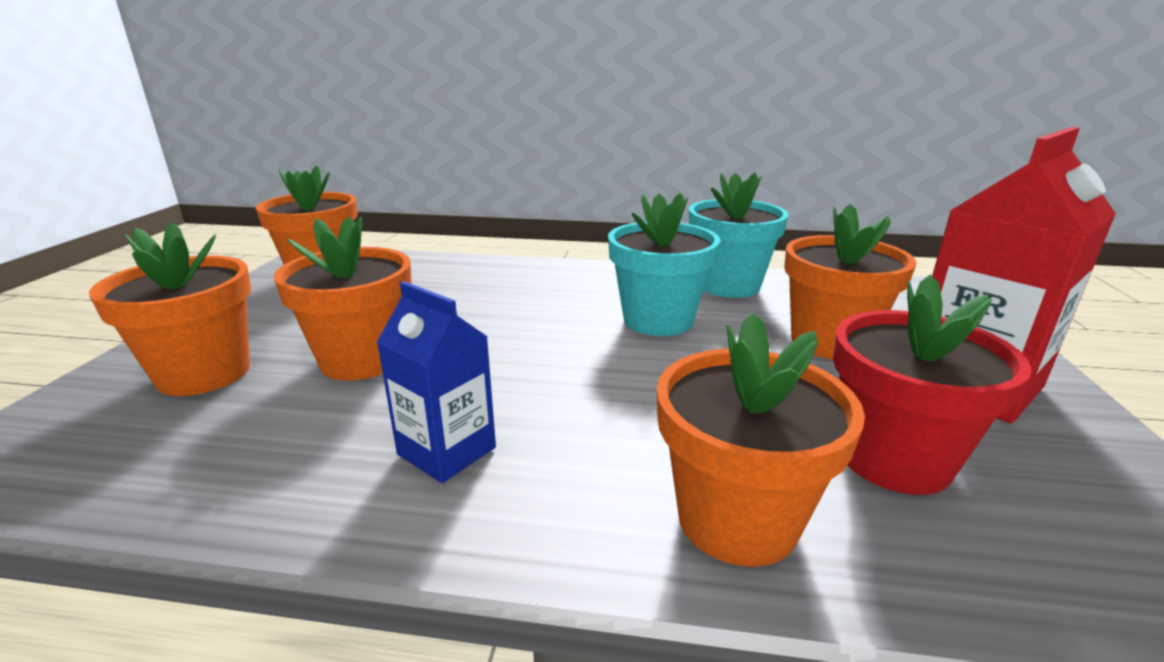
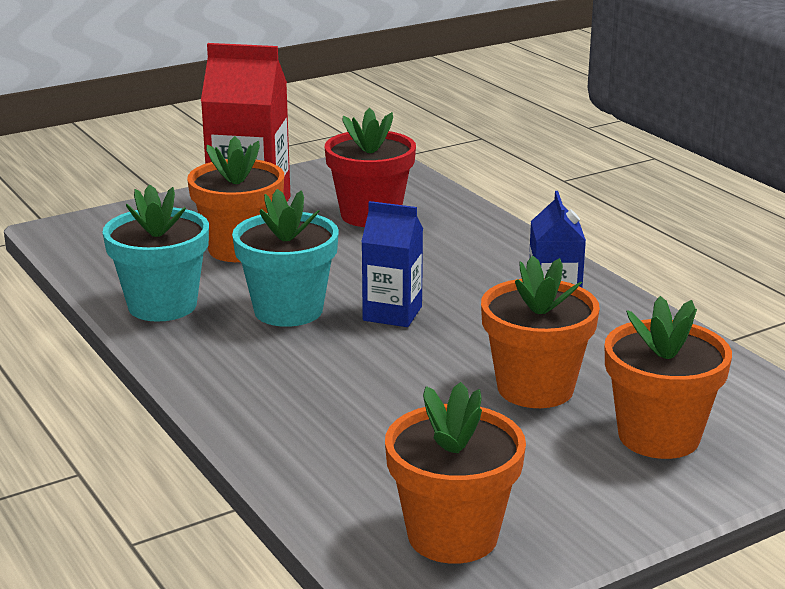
camera: 130 degrees left, 0 degrees up
orange flower pot [657,313,865,567] -> none
none -> blue carton [361,201,423,327]

